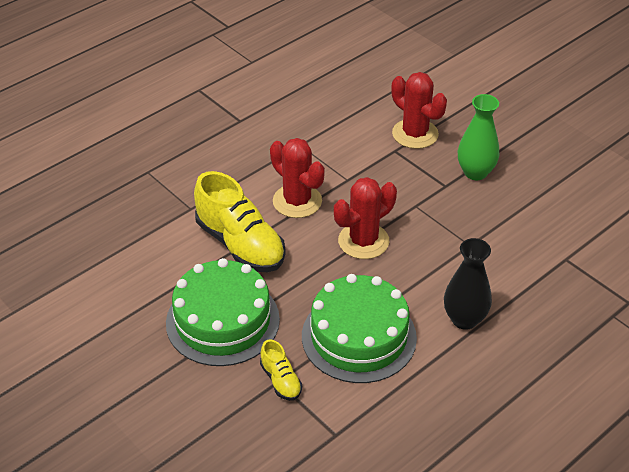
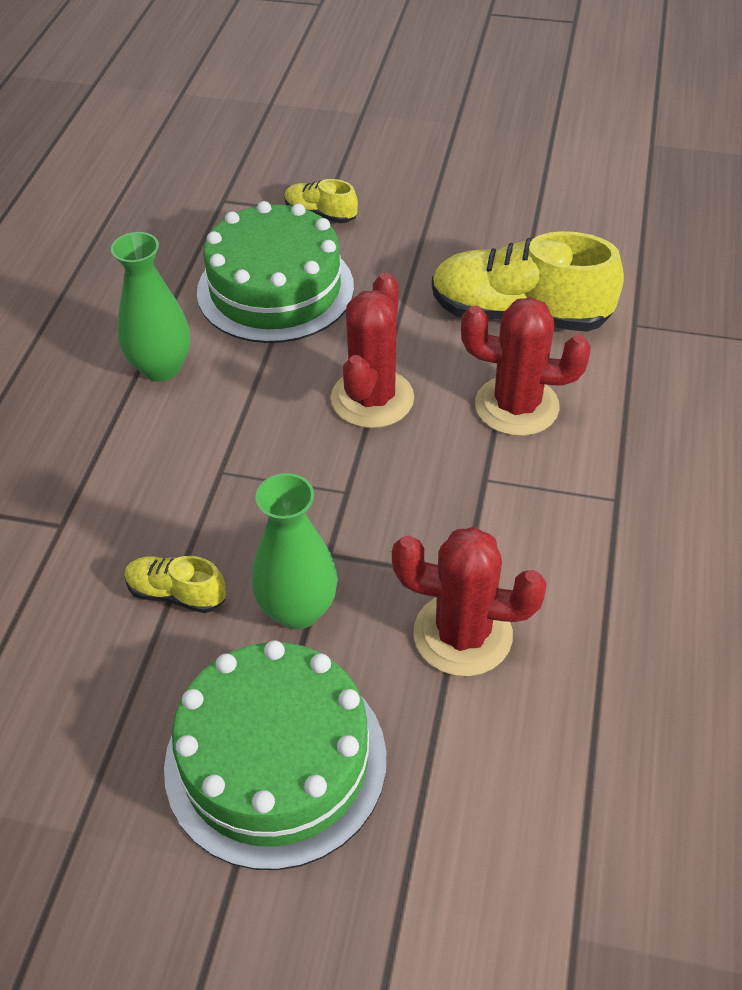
camera: 145 degrees right, 5 degrees up
green cake [166,258,280,366] -> green cake moved to [164,640,386,870]
black vase [444,238,492,330] -> green vase [111,232,190,382]
none -> yellow shoe [124,556,226,613]

